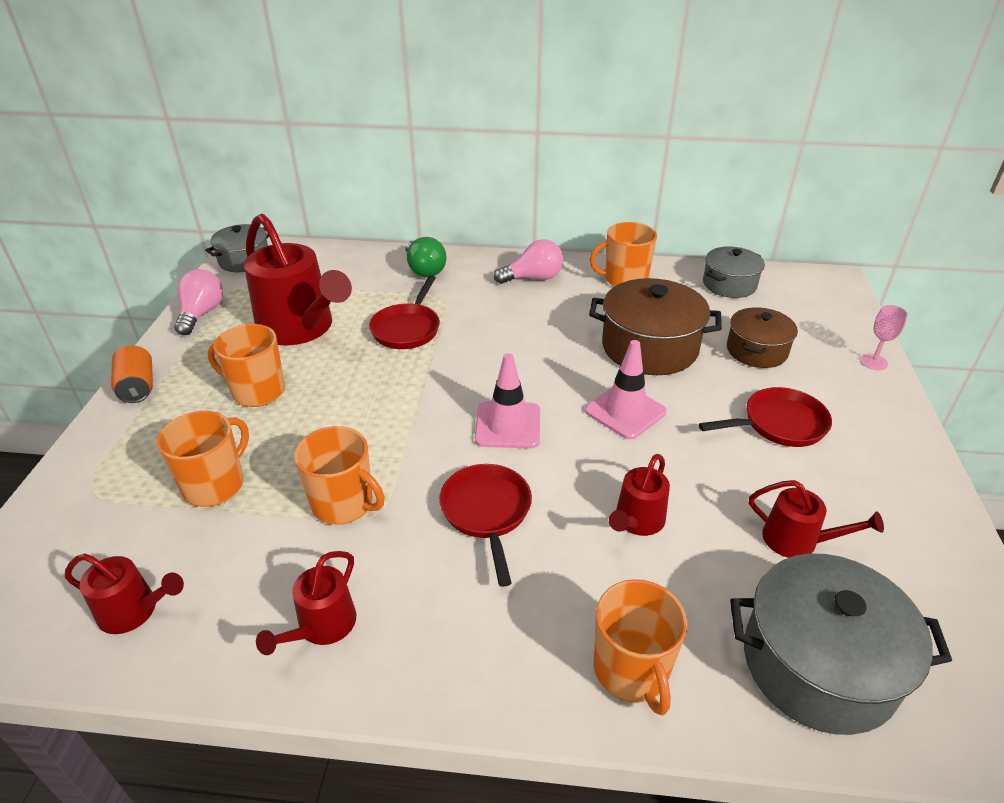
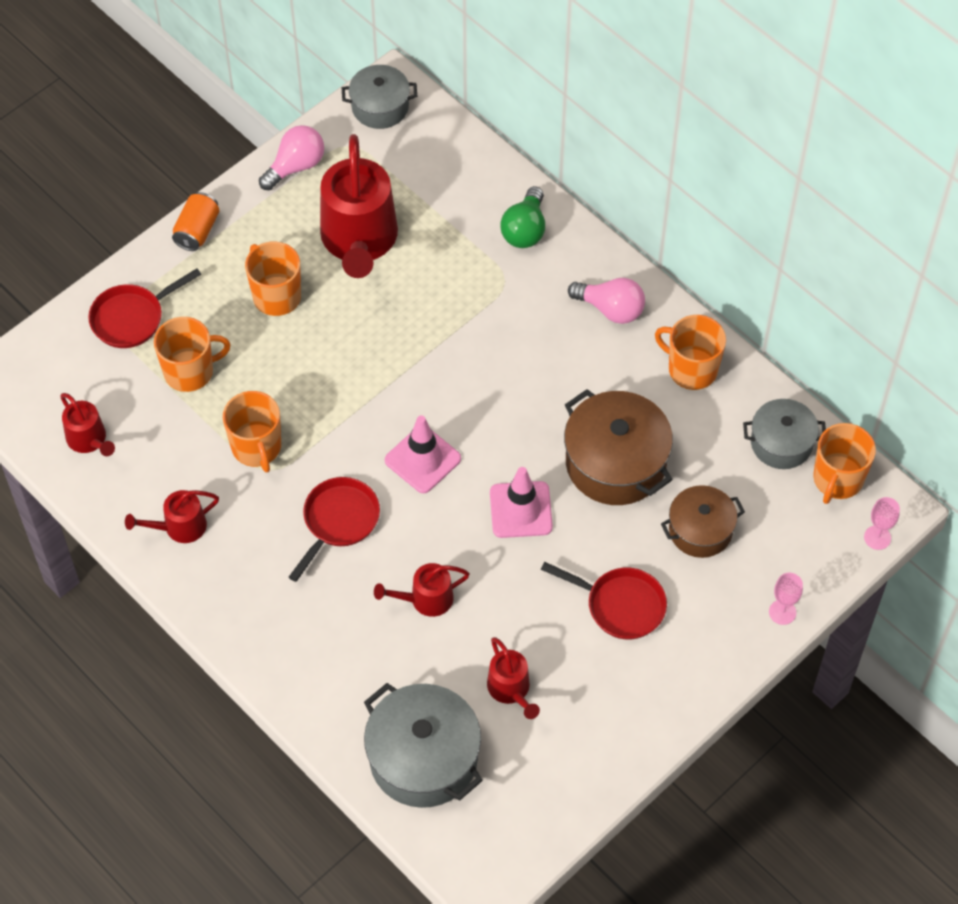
camera: 40 degrees right, 20 degrees up
red pan [369,275,440,349] -> red pan moved to [88,268,201,348]
orange mug [594,579,688,715] -> orange mug moved to [813,423,876,504]
none -> pink goblet [864,497,900,550]

